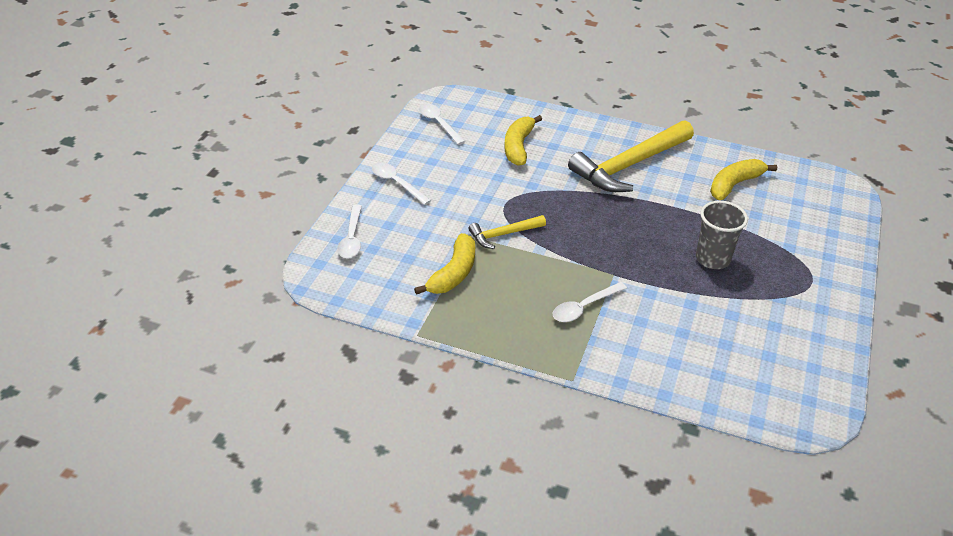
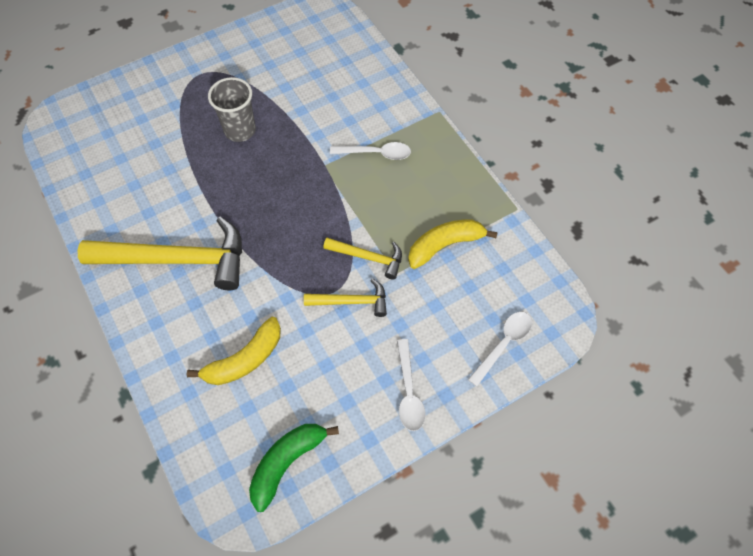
camera: 140 degrees left, 20 degrees up
white spoon [419,104,465,145] -> green banana [249,424,339,512]
yellow banana [710,159,777,200] -> none
none -> yellow hammer [304,278,387,317]

